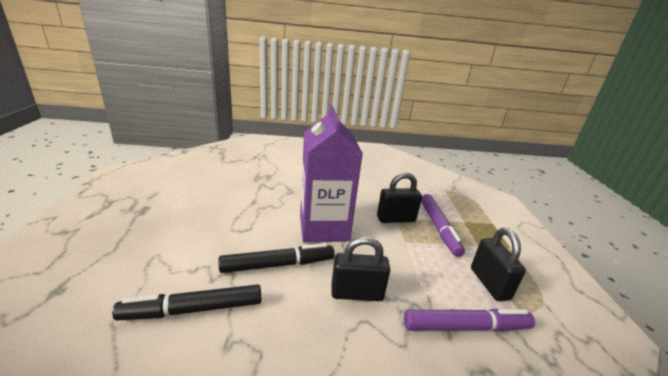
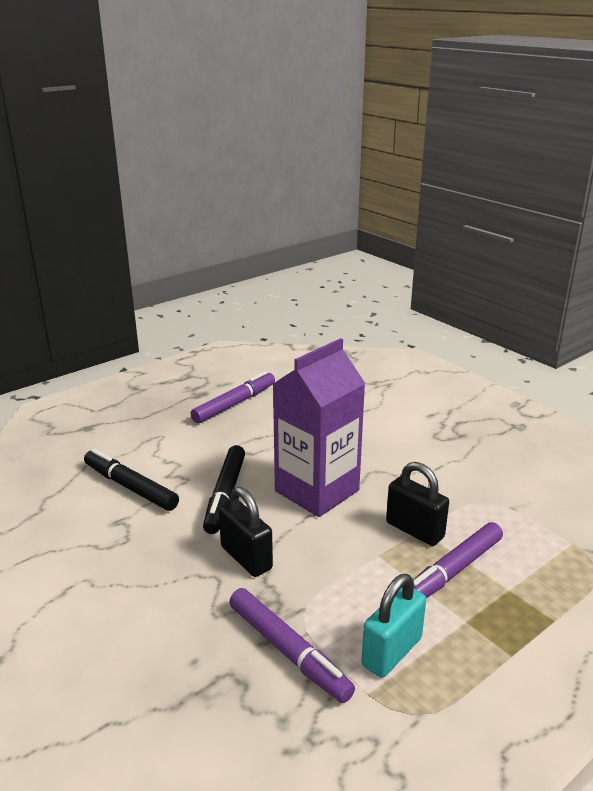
camera: 55 degrees right, 0 degrees up
black marker [218,243,335,273] -> black marker turned 60 degrees clockwise [203,445,245,534]
black padlock [471,228,526,301] -> turquoise padlock [361,574,426,678]
none -> purple marker [191,371,275,423]

